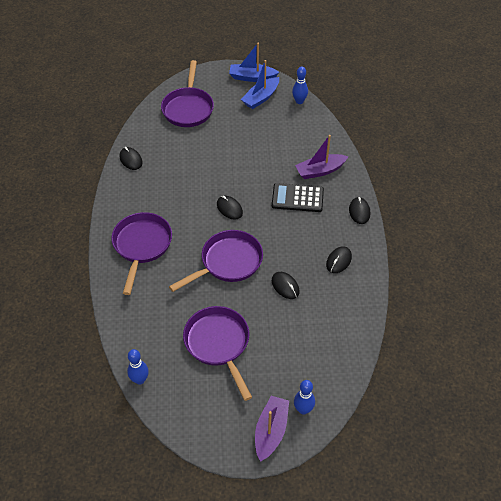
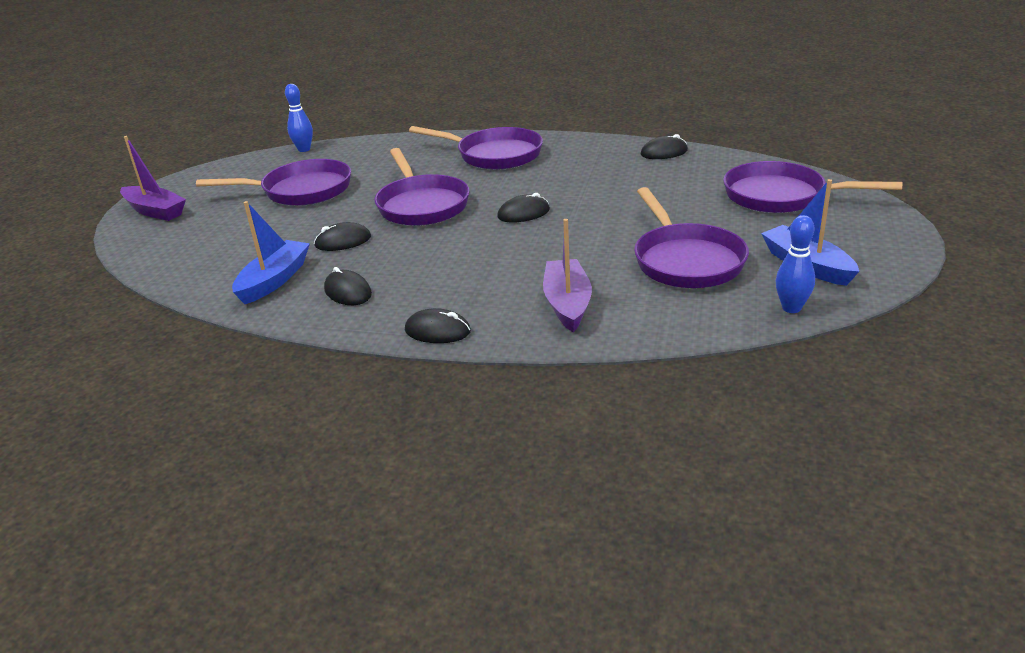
camera: 110 degrees right, 20 degrees down
blue boat [229,43,279,82] -> blue boat moved to [232,201,310,304]
black calculator [272,183,324,212] -> none
blue bowling pin [294,380,315,415] -> none
none -> purple pan [634,187,749,288]

